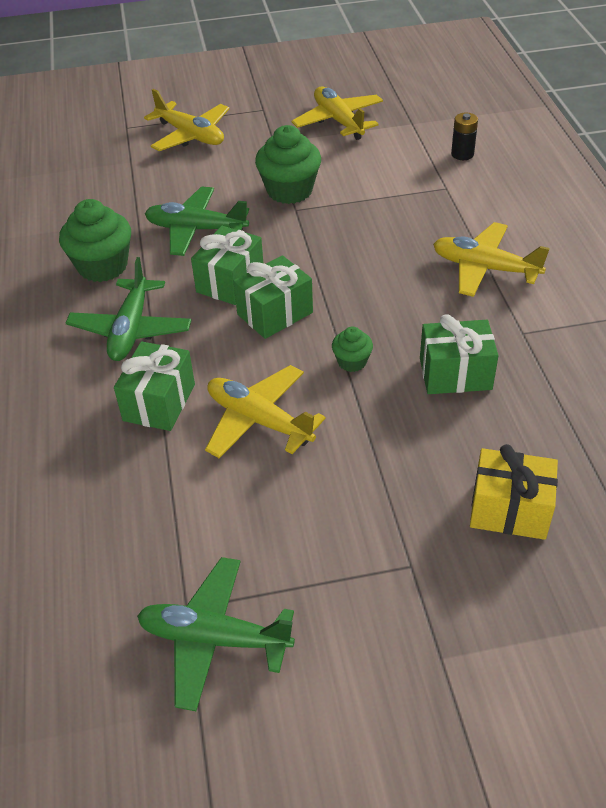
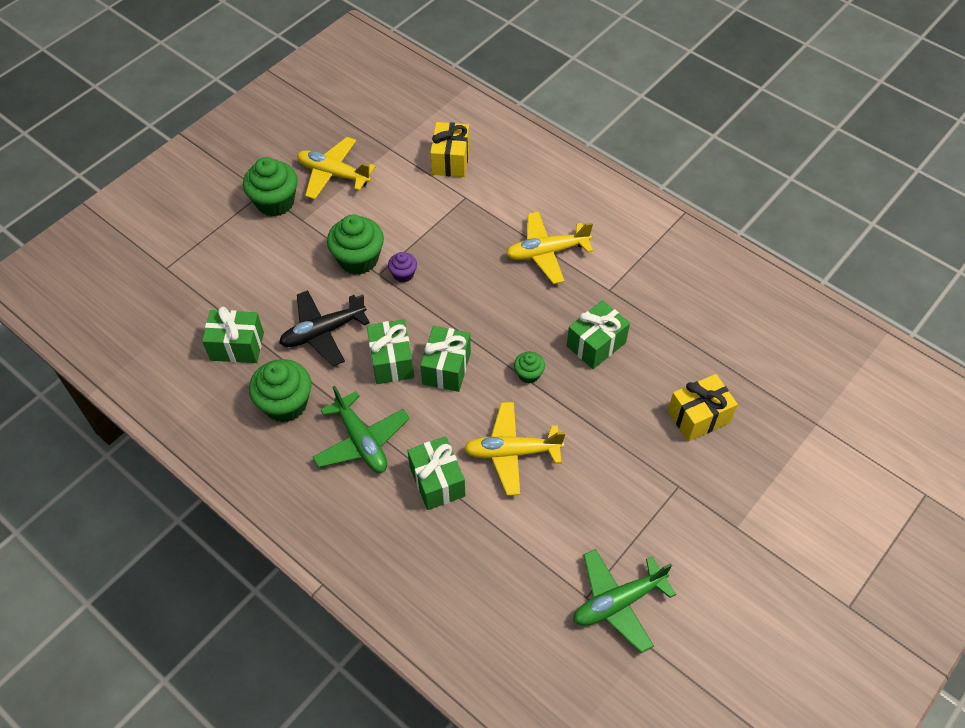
camera: 40 degrees left, 10 degrees up
yellow plane [144,89,229,151] -> none
green plane [145,186,249,256] -> black plane [279,290,370,366]
black battery [451,113,478,160] -> yellow gift [430,122,470,177]
none -> green gift [202,307,264,363]
none -> green cupcake [243,157,298,217]
none -> purple cupcake [388,252,417,283]

